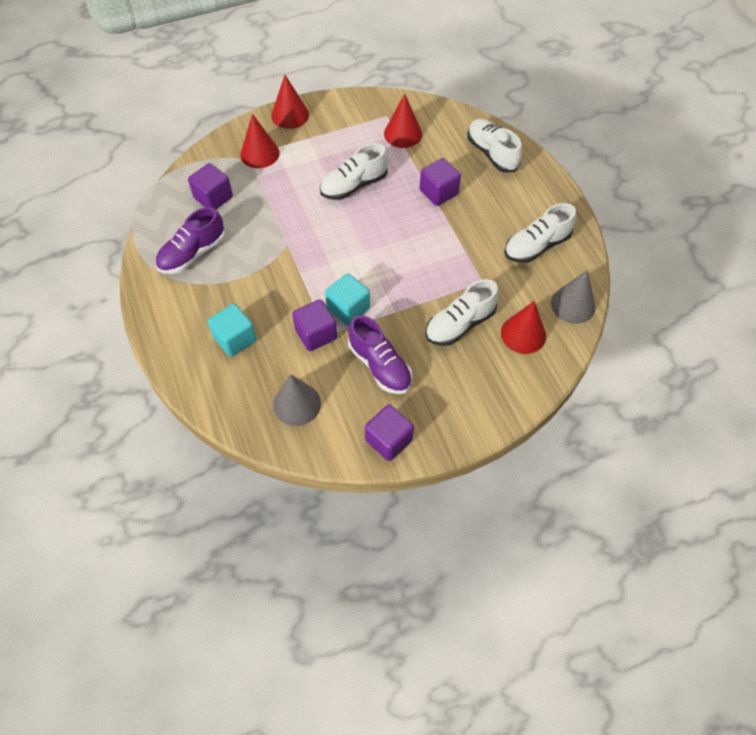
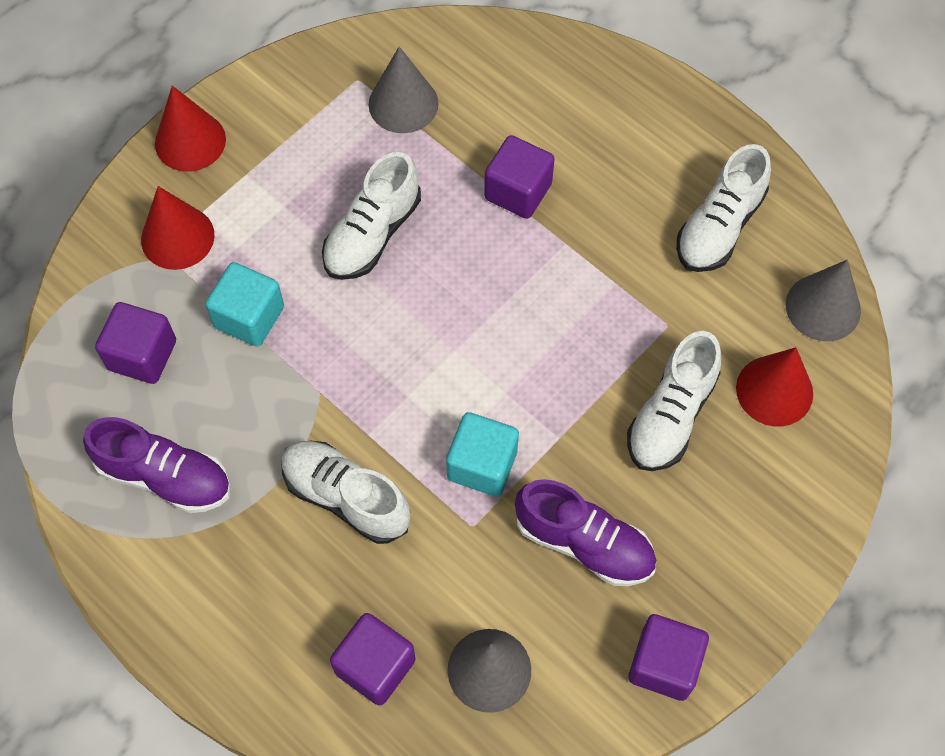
camera: 25 degrees left, 5 degrees up
purple shoe [155,207,225,274] -> purple shoe turned 90 degrees counterclockwise [83,417,231,513]
turquoise cube [208,304,257,357] -> turquoise cube moved to [205,262,284,347]
purple cube [292,299,337,351] -> purple cube moved to [330,613,416,706]
red cone [384,94,422,148] -> grey cone [369,47,438,133]
white shoe [467,118,522,173] -> white shoe moved to [281,441,410,544]

